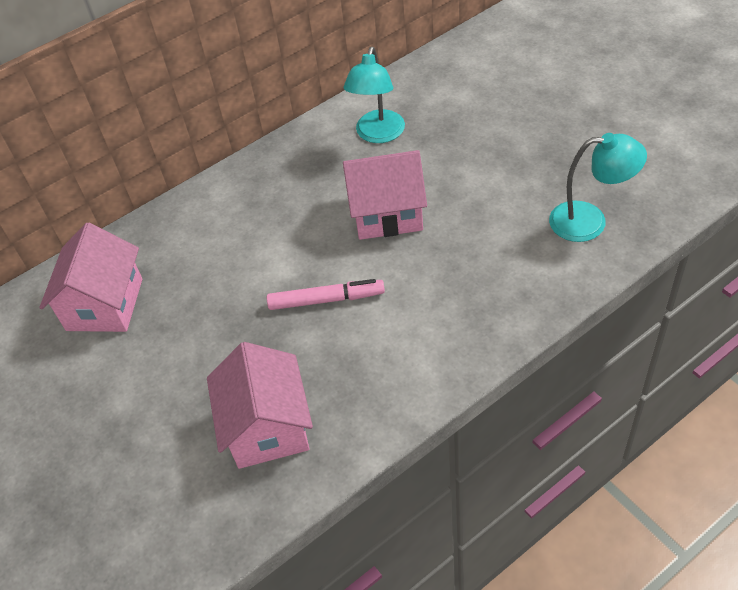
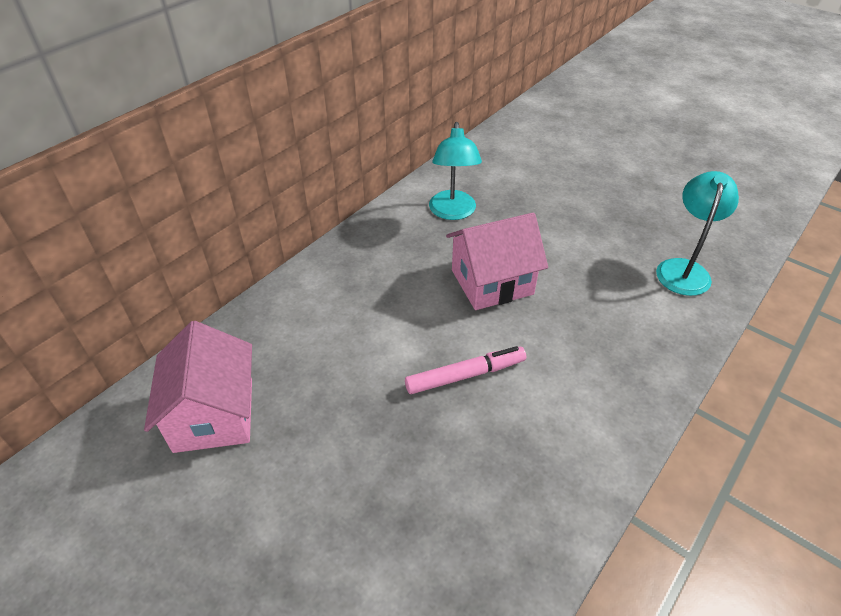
camera: 20 degrees left, 5 degrees down
pink house [207,342,313,469] -> none
turquoise lamp [549,133,647,242] -> turquoise lamp turned 60 degrees counterclockwise [656,171,739,296]

